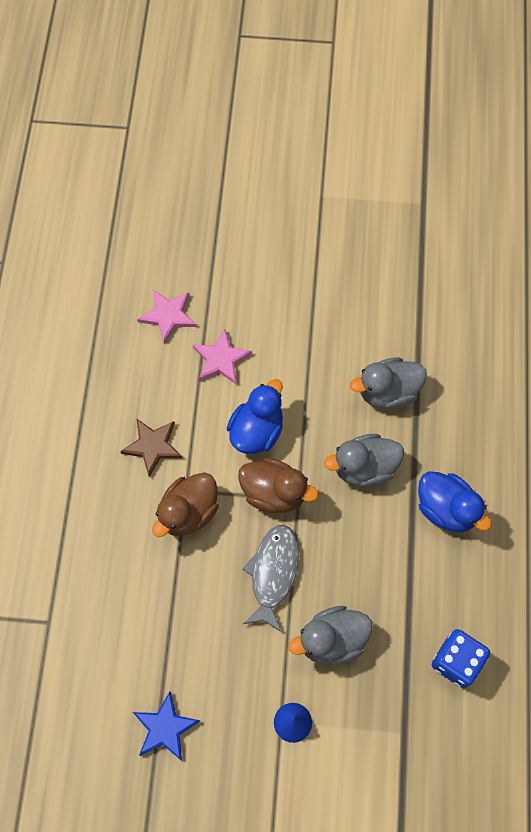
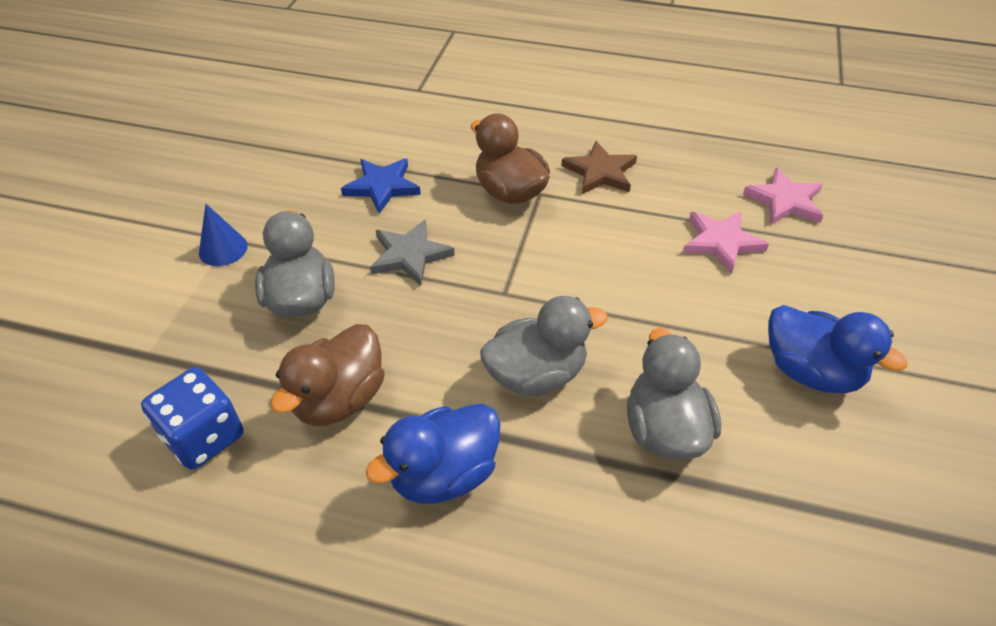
camera: 100 degrees right, 20 degrees down
blue star [133,692,200,761] -> blue star moved to [341,158,421,214]
blue duck [227,379,283,454] -> blue duck moved to [768,305,907,393]
brown duck [238,458,318,513] -> brown duck moved to [271,324,385,426]
grey fish [242,525,299,632] -> grey star [370,219,455,286]
grey duck [324,434,404,487] -> grey duck turned 75 degrees clockwise [480,296,608,396]

